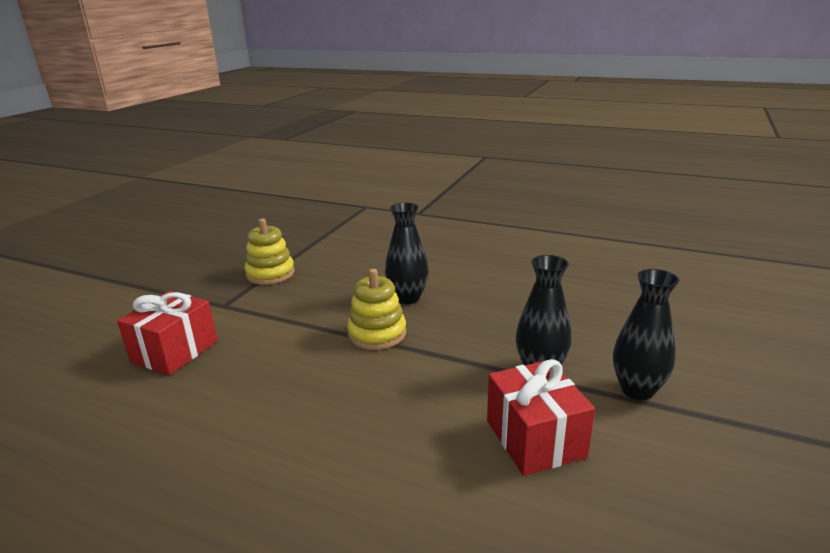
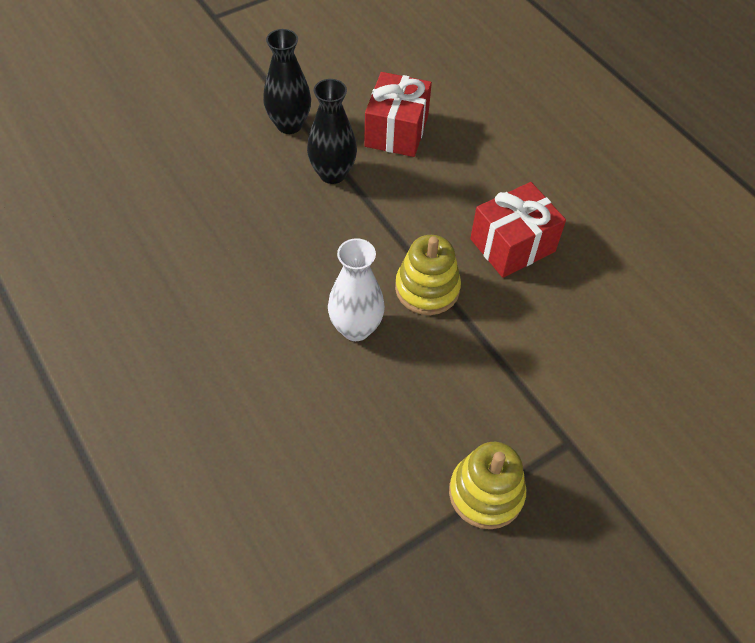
camera: 150 degrees left, 30 degrees up
red gift [117,291,217,375] -> red gift moved to [470,182,566,278]
black vase [385,202,429,304] -> white vase [328,238,385,341]

